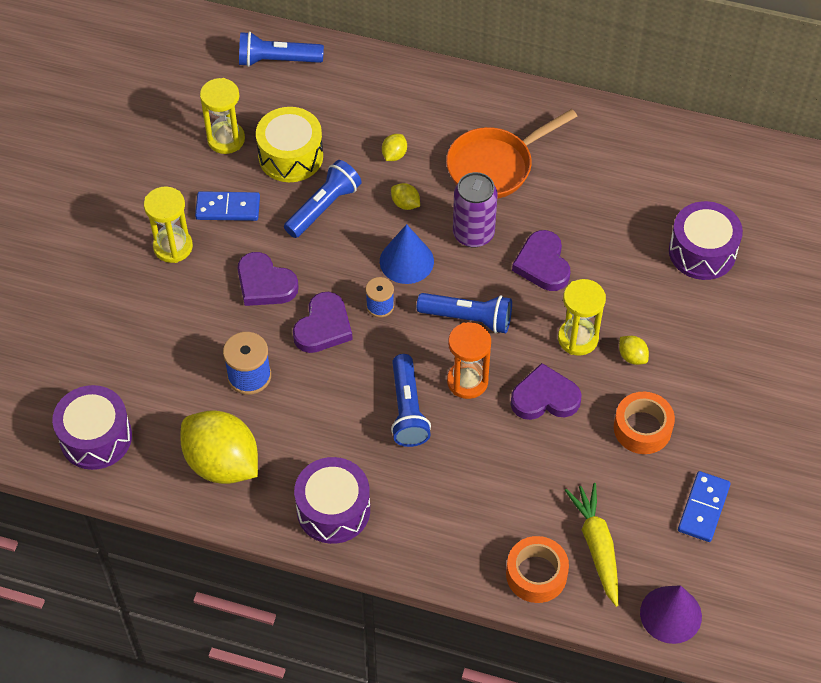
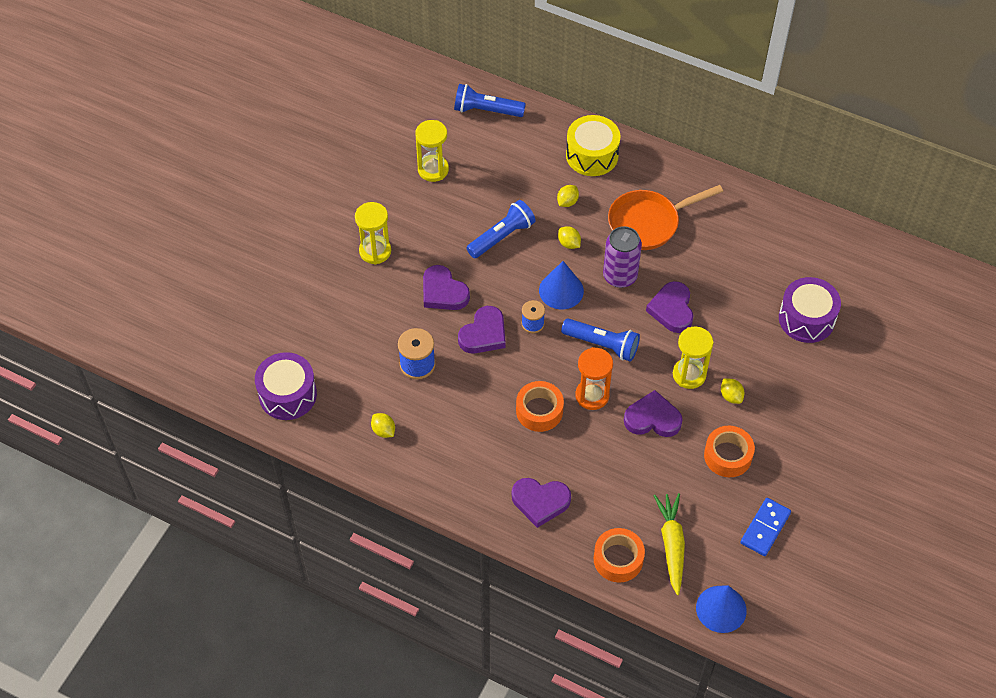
camera: 10 degrees right, 0 degrees up
yellow lemon [180,410,258,484] -> yellow lemon [371,413,395,438], size x0.41
blue domino [195,191,260,221] -> none
yellow drum [256,107,323,182] -> yellow drum moved to [566,115,620,176]
purple drum [294,457,370,544] -> none
blue flashlight [391,354,431,447] -> orange tape [516,381,564,432]
purple cone [640,585,702,644] -> blue cone [696,585,747,633]
none -> purple heart [512,478,571,528]

